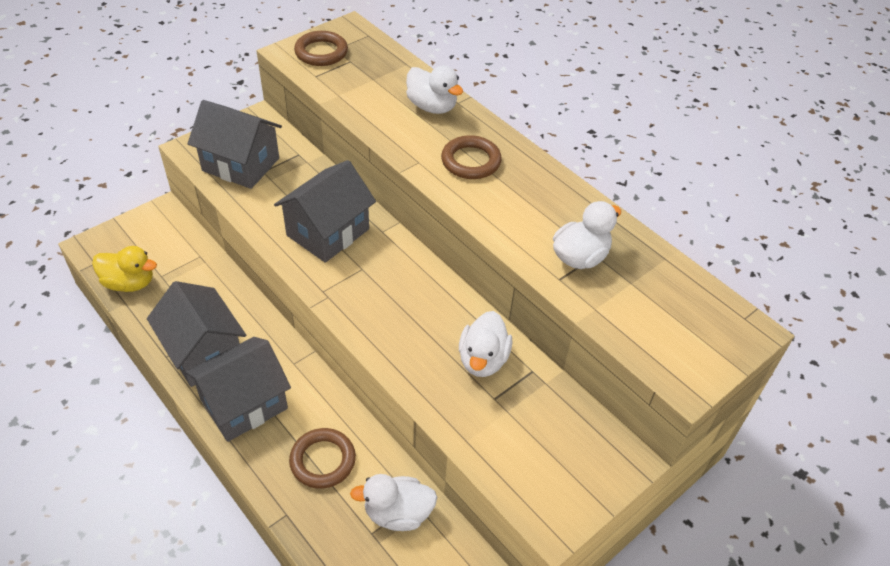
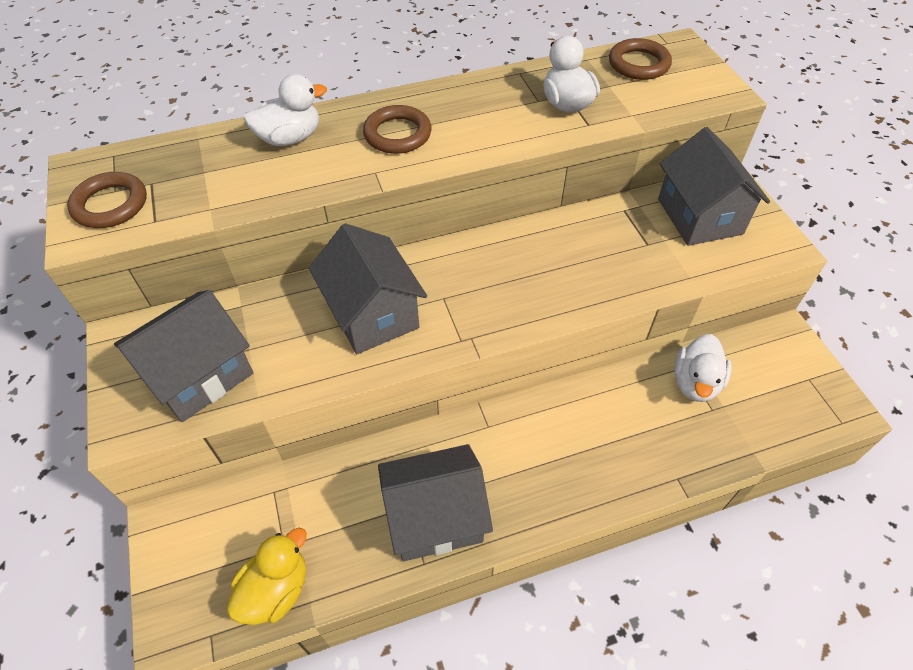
camera: 65 degrees left, 5 degrees up
grey house [185,337,291,442] -> grey house moved to [658,127,770,246]
brown ring [289,428,356,489] -> brown ring moved to [609,38,672,80]
white duck [459,311,513,377] -> none

